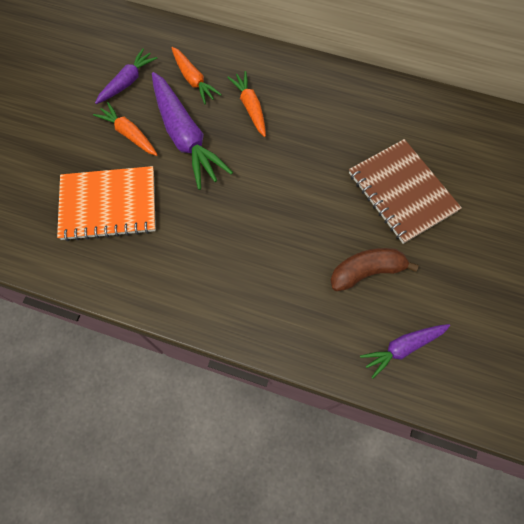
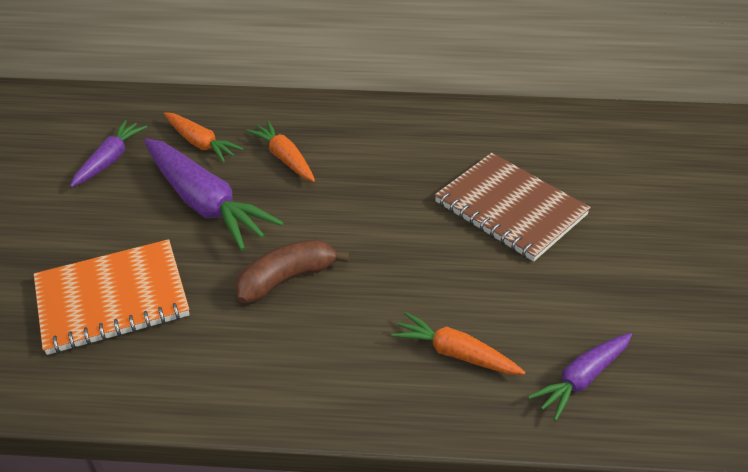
camera: 15 degrees left, 25 degrees down
orange carrot [93,102,158,156] -> orange carrot moved to [391,312,525,375]
brown banana [330,248,419,291] -> brown banana moved to [234,239,349,303]

